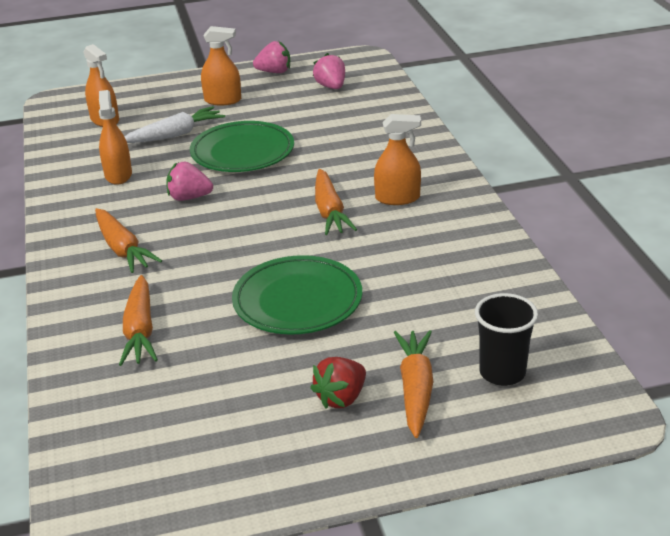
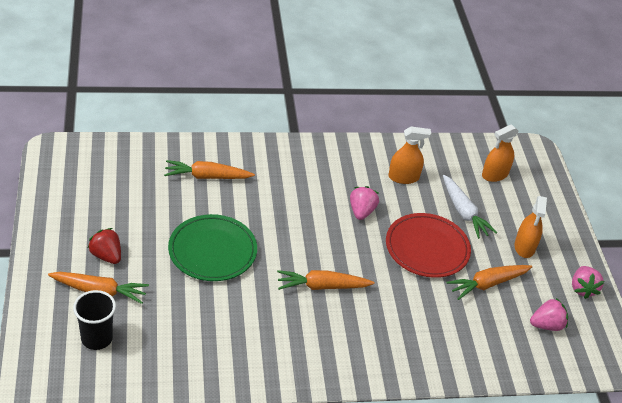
camera: 90 degrees right, 10 degrees up
orange carrot [95,208,162,273] -> orange carrot moved to [446,265,532,300]
green plate [190,121,294,172] -> red plate [386,213,471,278]
orange spray bottle [374,114,421,205] -> none

